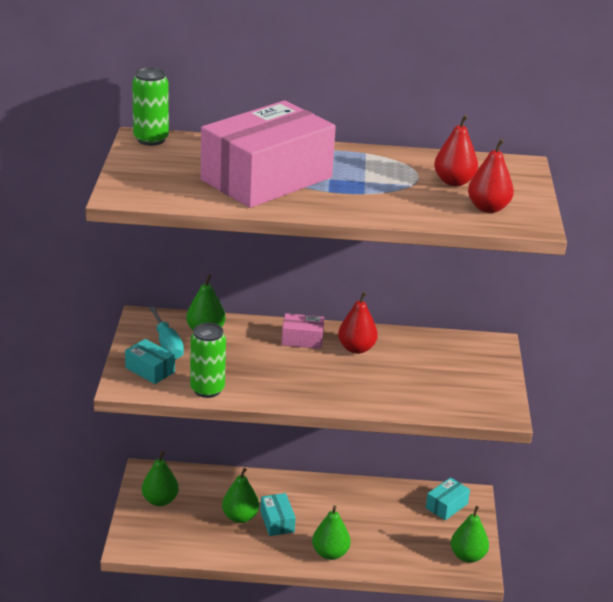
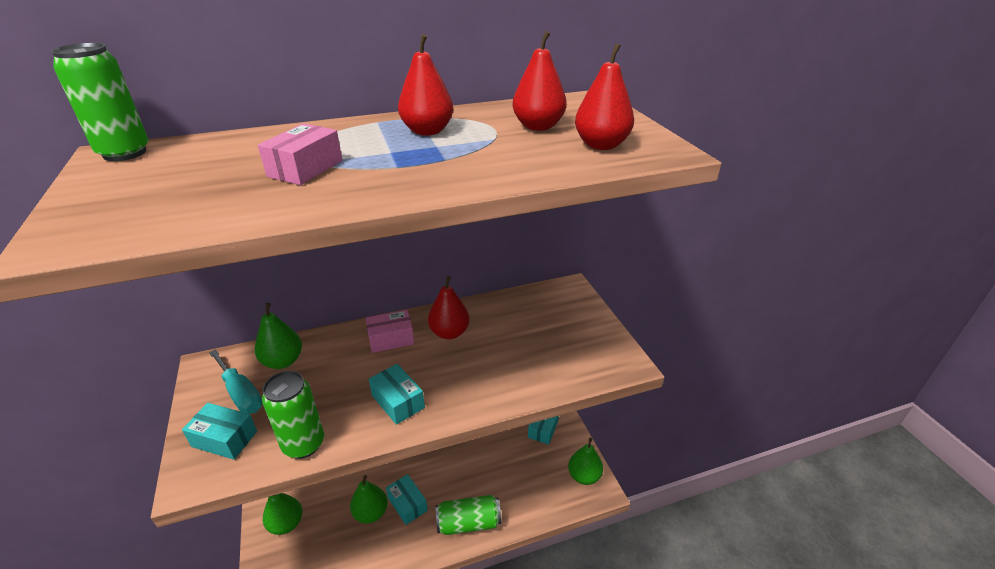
camera: 20 degrees left, 5 degrees up
pink box [201,100,336,208] -> pink box [258,123,342,185], size x0.41
green pear [312,505,351,560] -> green can [435,495,501,535]
none -> turquoise box [369,364,425,425]
none -> red pear [398,34,453,136]

